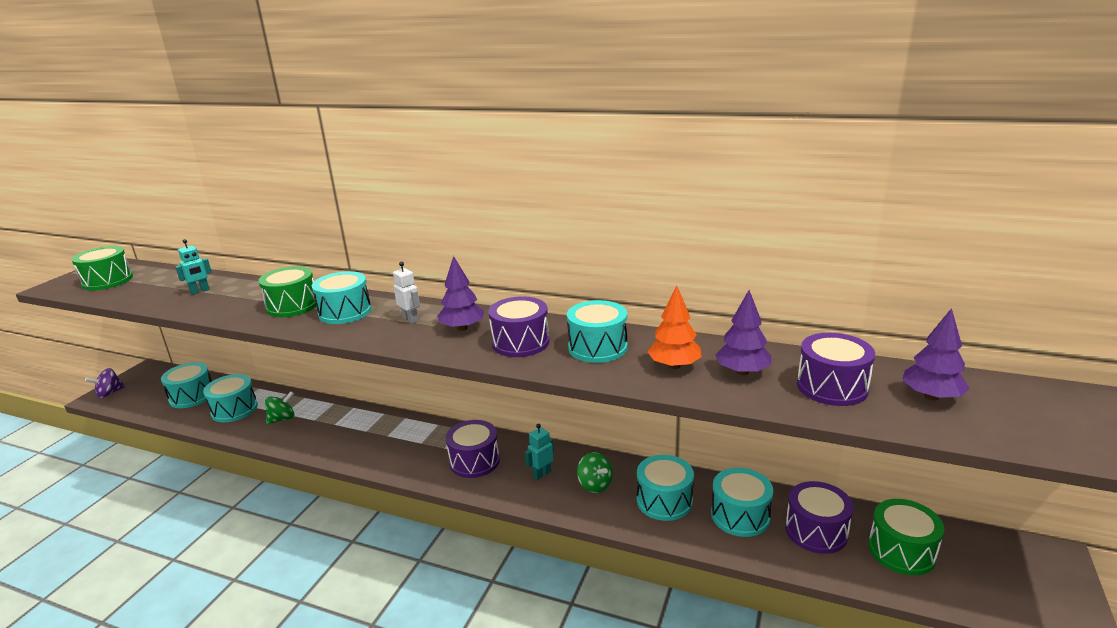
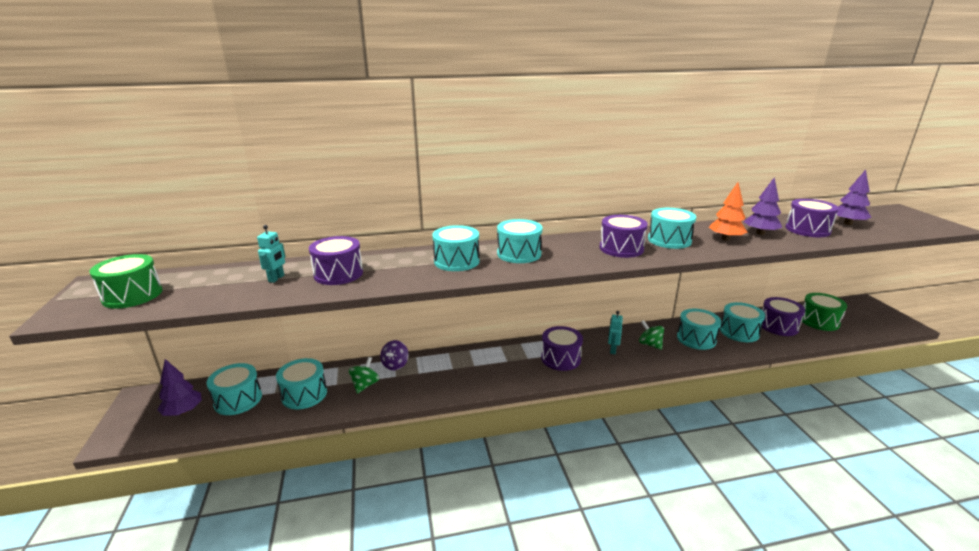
camera: 35 degrees left, 0 degrees up
purple spinning top [85,368,125,398] -> purple spinning top moved to [380,340,409,370]
green drum [258,266,318,317] -> none
white robot [393,262,420,324] -> turquoise drum [497,219,542,263]
purple tree [437,256,484,331] -> purple tree moved to [157,359,202,416]
green spinning top [577,452,613,493] -> green spinning top turned 150 degrees counterclockwise [639,320,664,350]
none -> purple drum [309,236,363,285]

